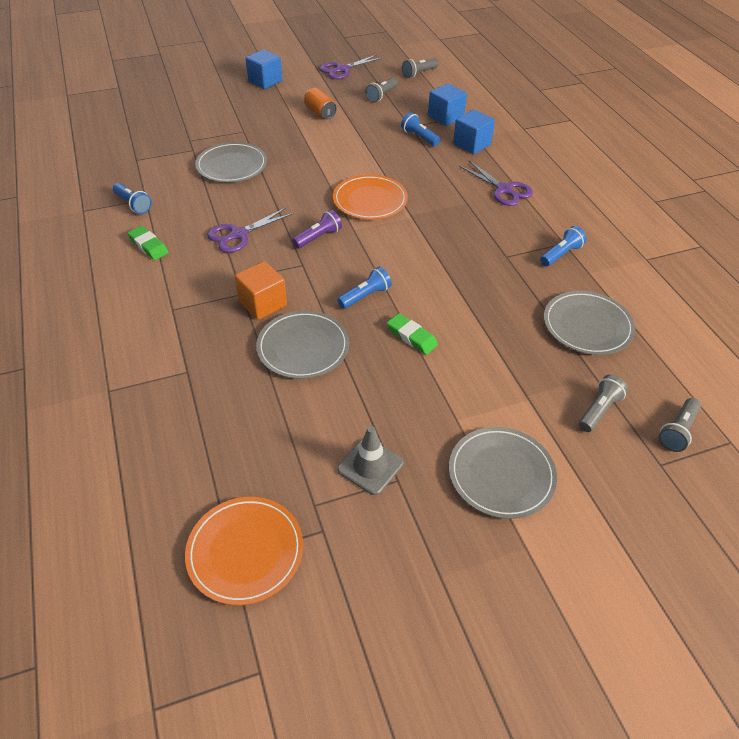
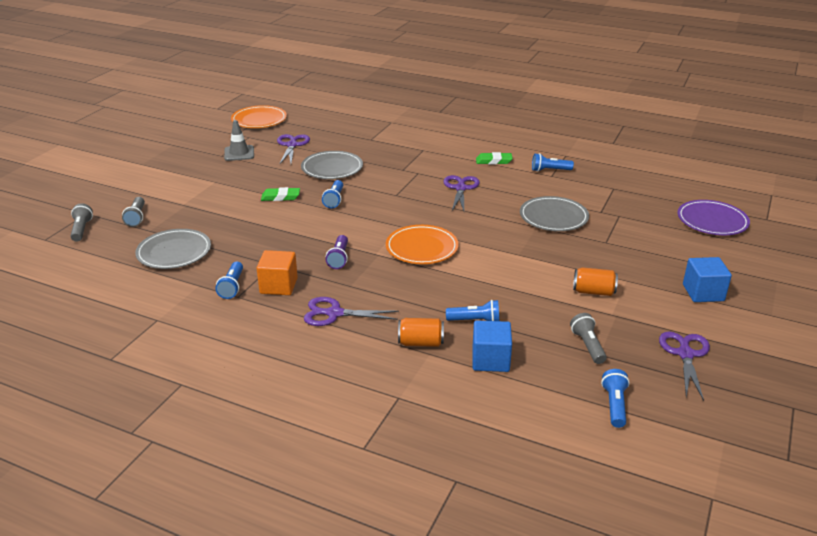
camera: 135 degrees right, 15 degrees down
orange cube [235,261,287,320] -> orange cube moved to [257,250,298,295]
purple flashlight [292,210,342,248] -> purple flashlight moved to [326,235,348,269]
grey flashlight [402,58,438,78] -> blue flashlight [601,369,629,428]
grey plate [449,427,557,519] -> none
blue cube [453,109,495,154] -> orange can [398,318,444,347]
none -> purple scissors [277,134,310,164]
none -> purple plate [677,200,750,235]

